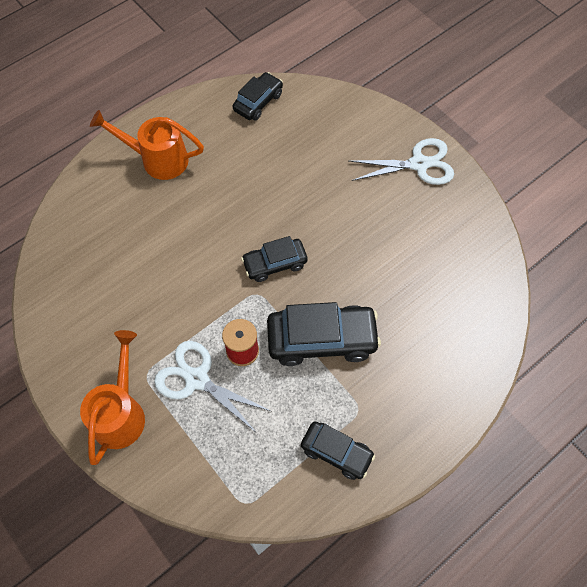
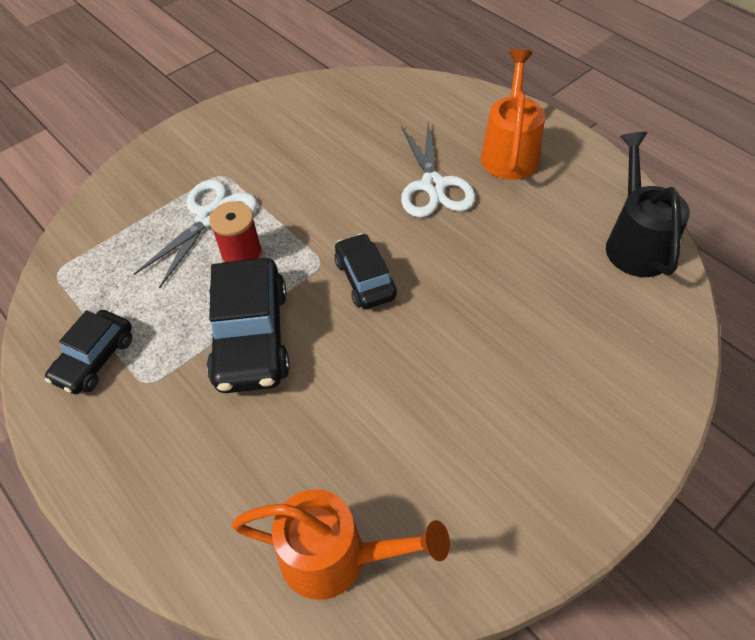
camera: 90 degrees right, 10 degrees down
orange watering can [80,330,145,465] -> orange watering can moved to [232,489,450,600]
black car [232,72,283,121] -> black watering can [606,132,690,277]
white scissors [349,138,454,185] -> white scissors moved to [401,122,476,218]

